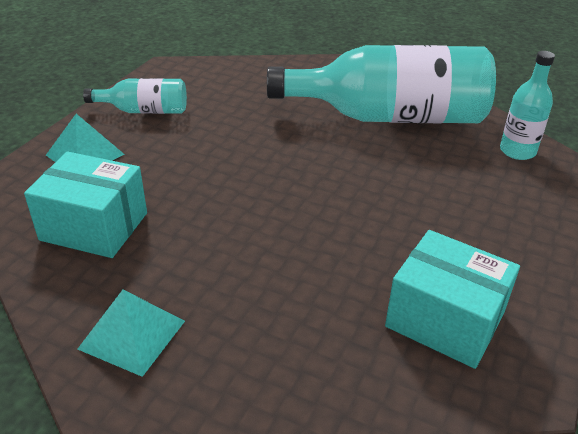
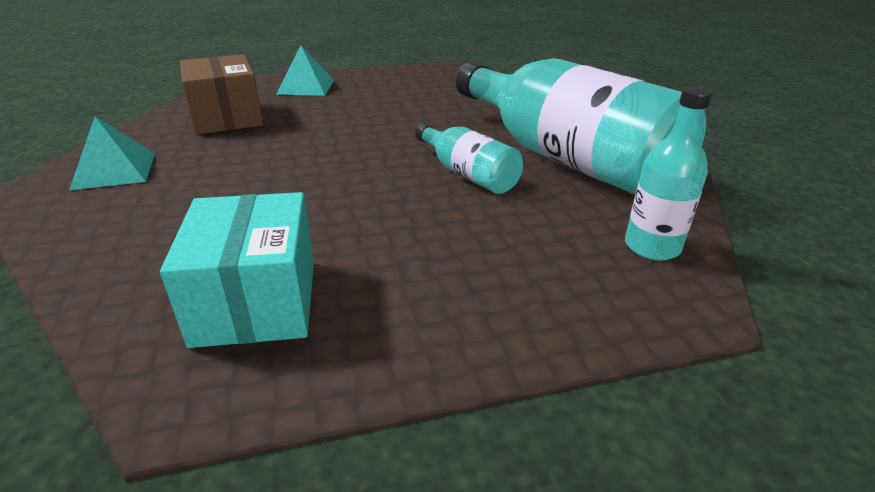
camera: 50 degrees right, 5 degrees down
turquoise box [24,152,147,258] -> brown box [180,54,263,135]
turquoise bottle [83,78,187,114] -> turquoise bottle moved to [415,123,523,194]

